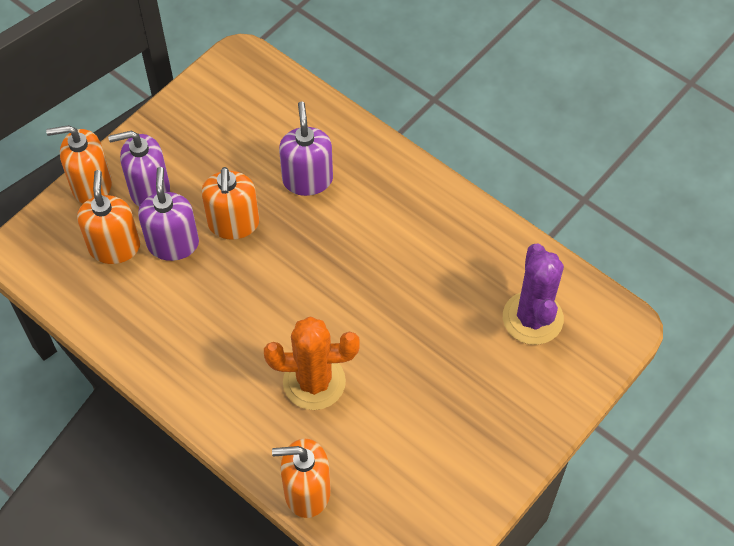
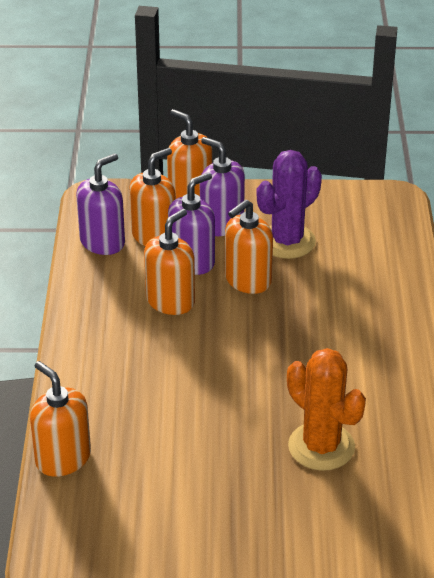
camera: 50 degrees right, 20 degrees down
orange cactus [264,316,360,410] -> orange cactus moved to [287,348,366,471]
purple soap dispenser [279,102,333,196] -> purple soap dispenser moved to [76,153,125,255]
purple cactus [503,244,564,345] -> purple cactus moved to [257,150,322,259]
none -> orange soap dispenser [144,209,195,315]

